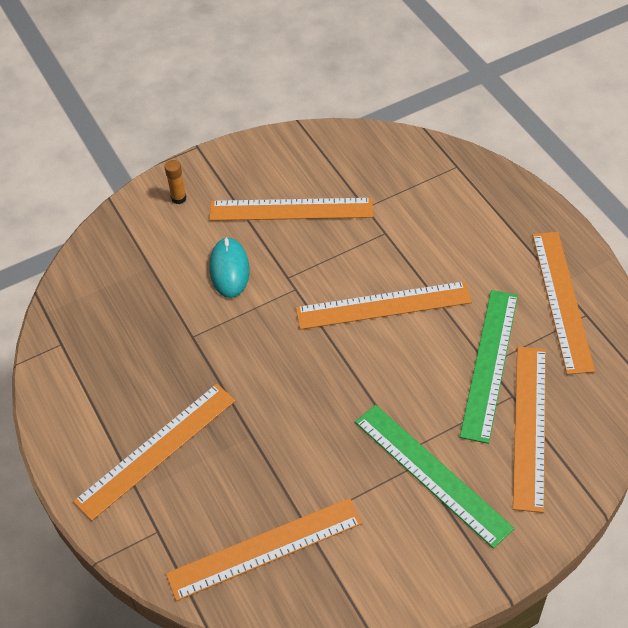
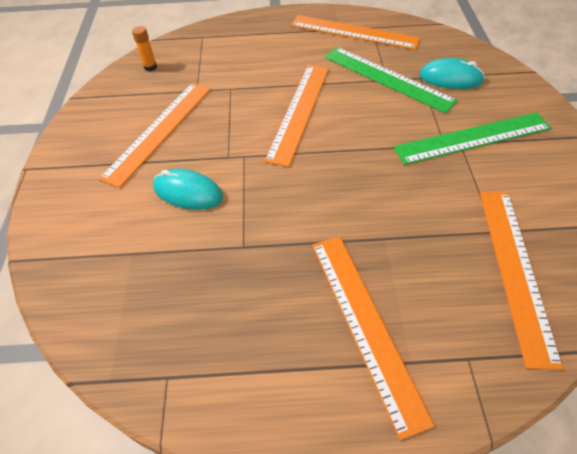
camera: 65 degrees left, 0 degrees up
orange glue stick [164,160,187,204] -> orange glue stick moved to [132,26,157,71]
orange ruler [513,347,546,513] -> turquoise mouse [419,58,485,89]

